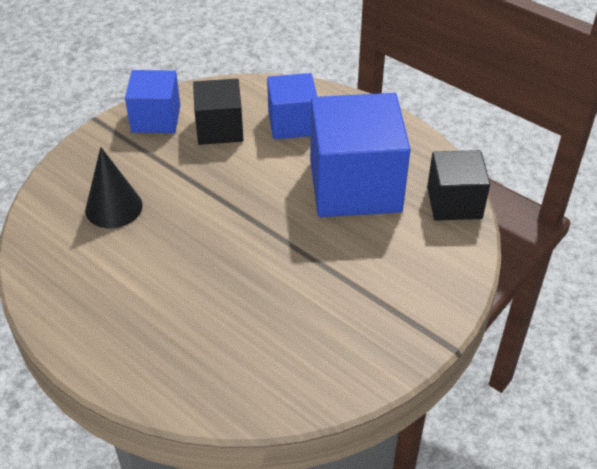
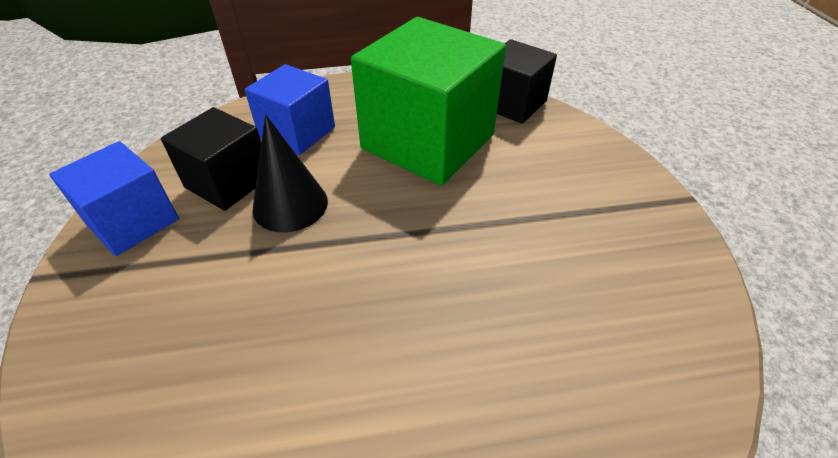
camera: 50 degrees left, 0 degrees up
black cone [85,147,143,228] -> black cone moved to [253,115,328,232]
blue cube [310,93,411,217] -> green cube [351,17,506,186]

